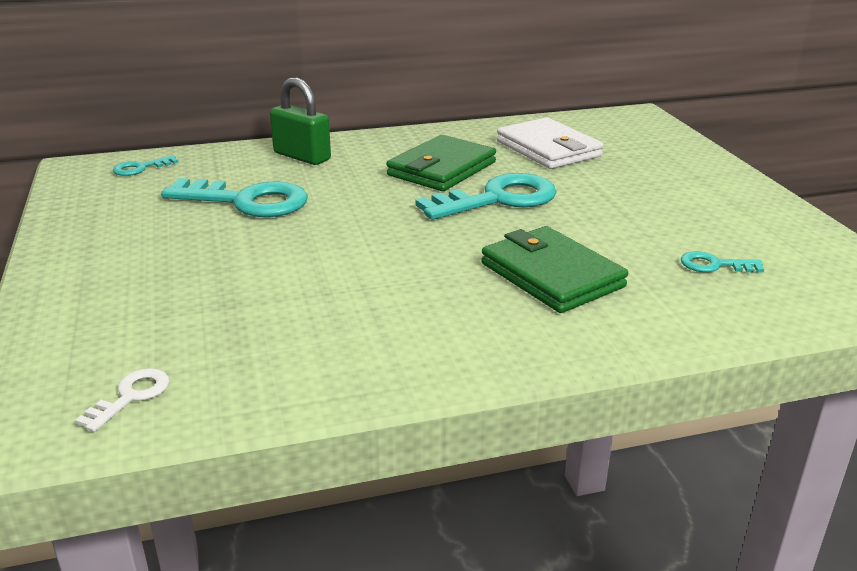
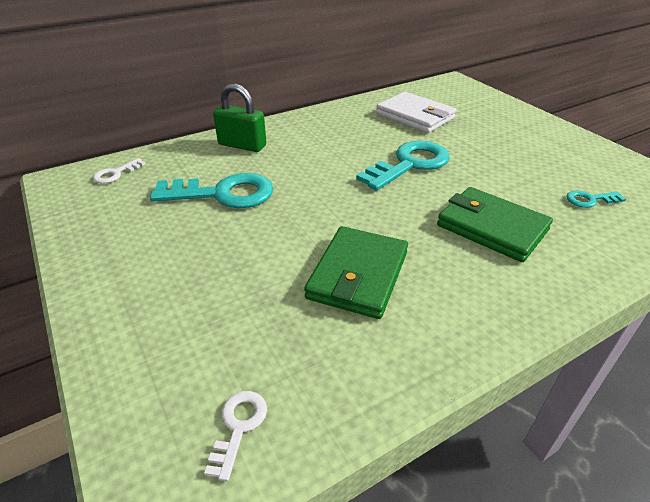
camera: 15 degrees left, 10 degrees up
turquoise key [113,155,179,176] -> white key [93,158,146,184]
green wallet [386,135,496,191] -> green wallet moved to [304,226,408,319]

